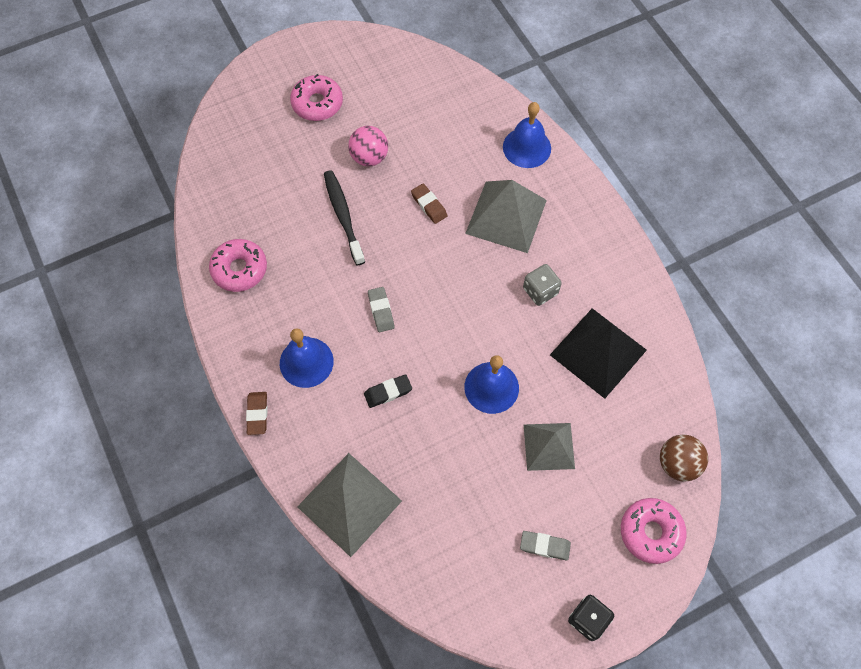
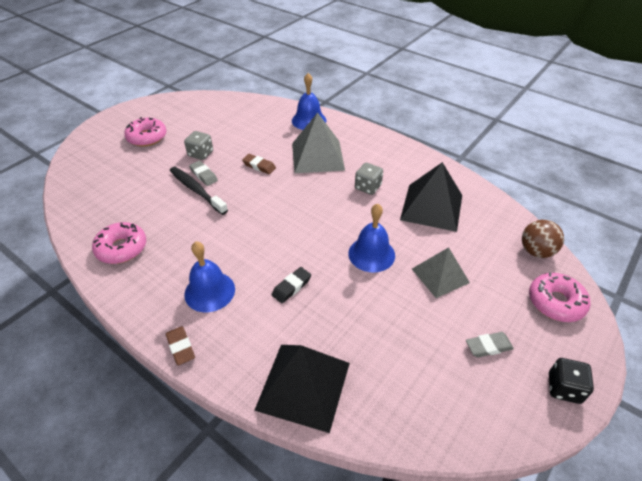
camera: 25 degrees left, 20 degrees down
grey pyramid [297,453,402,557] -> black pyramid [254,345,350,433]
pink ball [348,126,388,166] -> grey dice [184,131,213,160]
grey eraser [368,287,395,332] -> grey eraser moved to [189,161,218,186]

